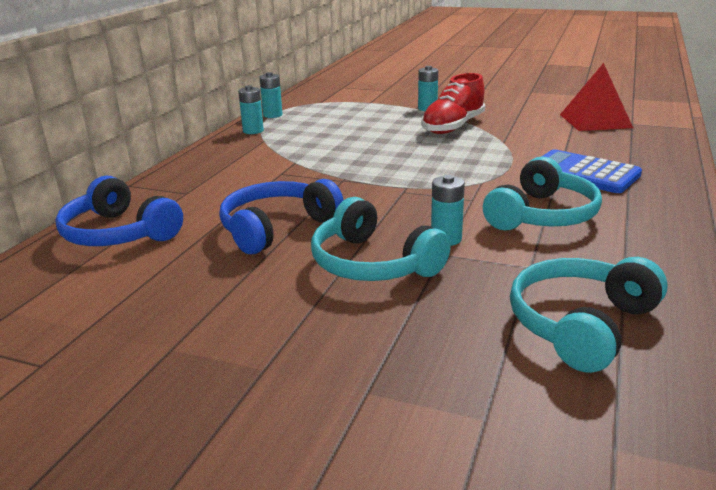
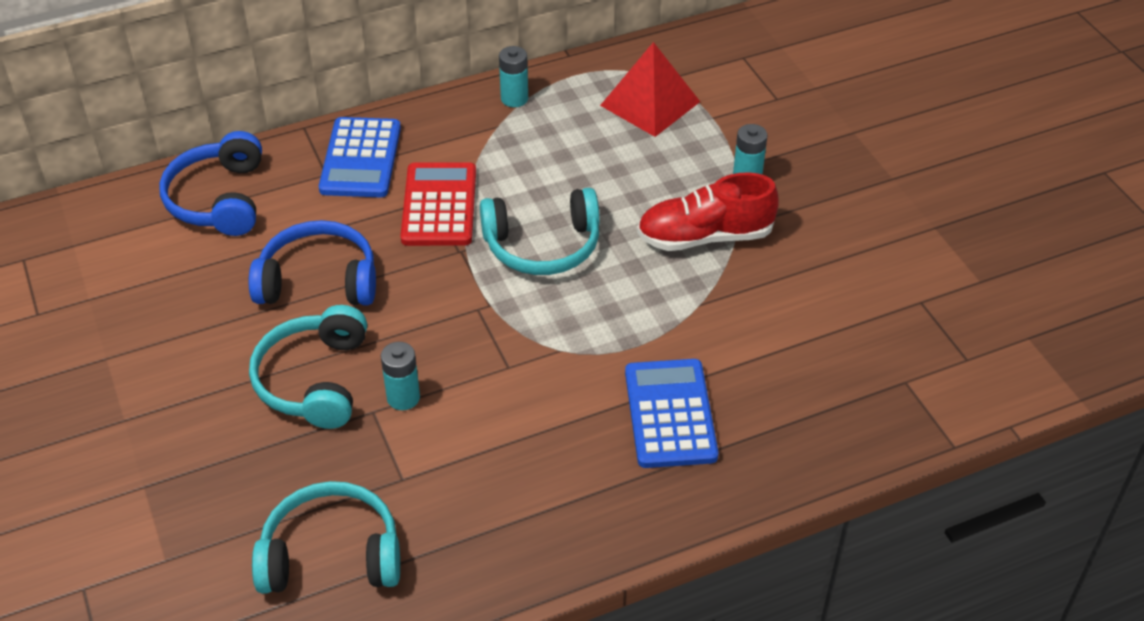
camera: 45 degrees right, 20 degrees up
turquoise battery [259,72,283,118] -> none
turquoise headphones [483,157,602,230] -> turquoise headphones moved to [480,188,600,275]
red pyramid [560,63,633,131] -> red pyramid moved to [600,42,700,137]
none -> blue calculator [319,117,401,197]
none -> red calculator [400,162,476,246]

